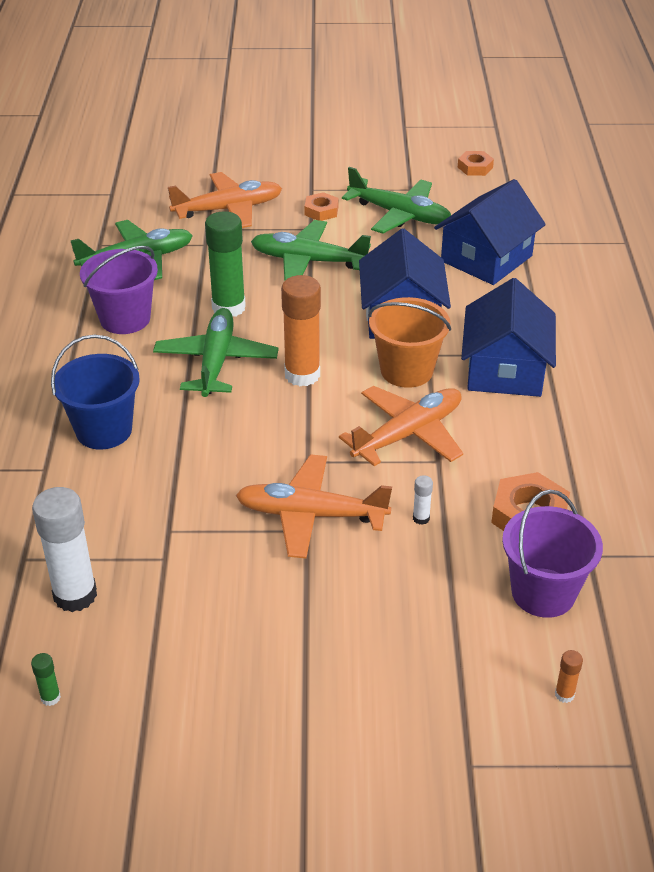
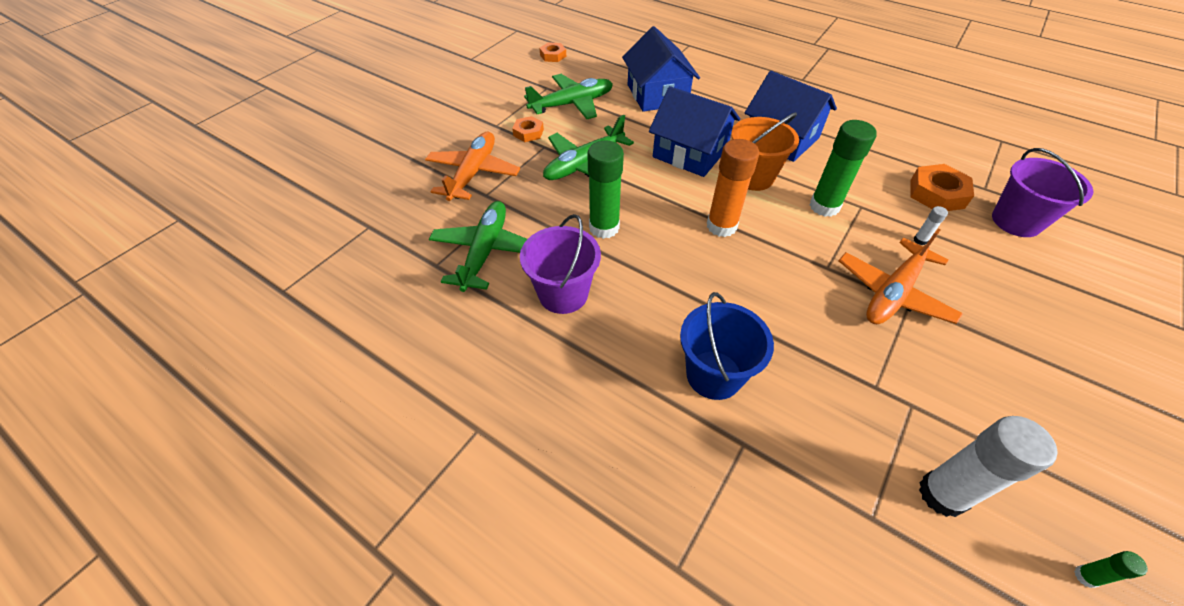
camera: 55 degrees left, 10 degrees up
green plane [153,308,279,397] -> none
orange plane [339,386,463,466] -> green glue stick [809,120,877,217]
orange glue stick [555,650,583,703] -> none

